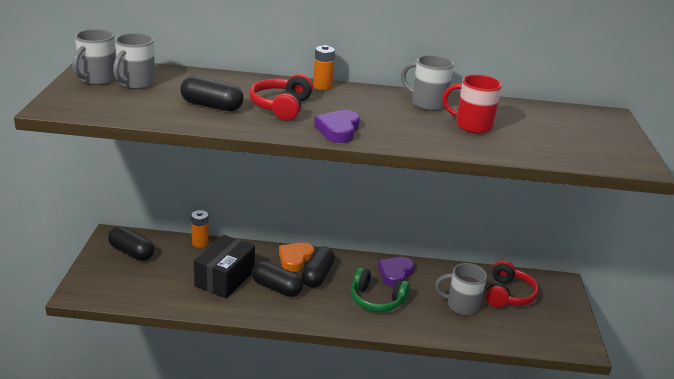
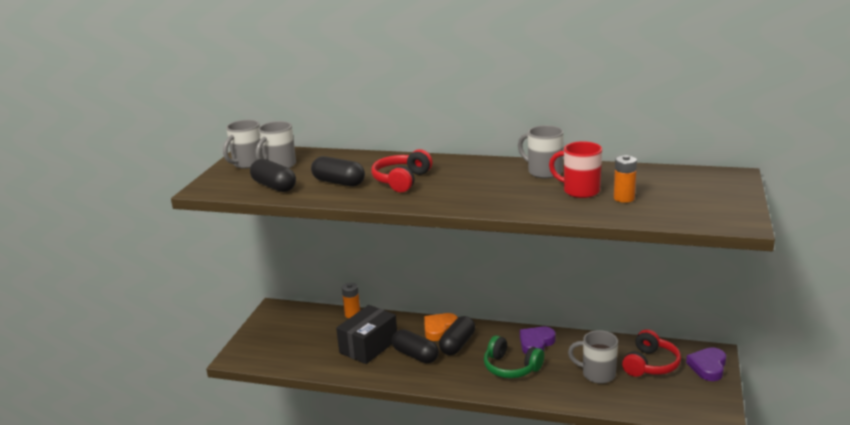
camera: 15 degrees right, 5 degrees down
black capsule [108,226,154,261] -> black capsule moved to [250,159,296,192]
orange battery [313,45,335,90] -> orange battery moved to [614,155,637,203]
purple heart [314,110,360,143] -> purple heart moved to [686,347,726,381]

